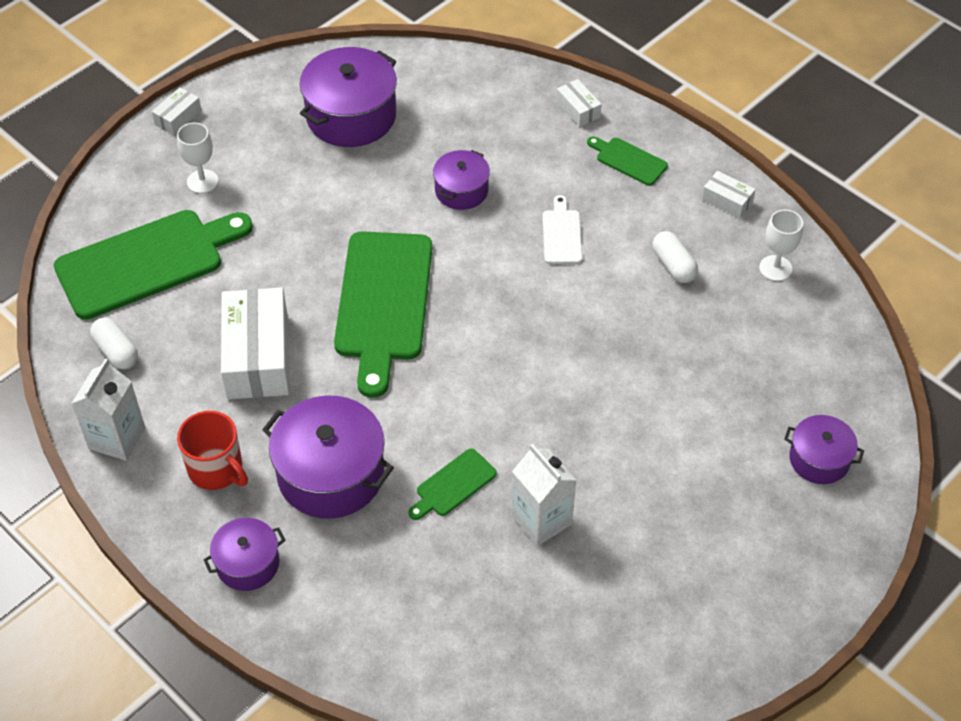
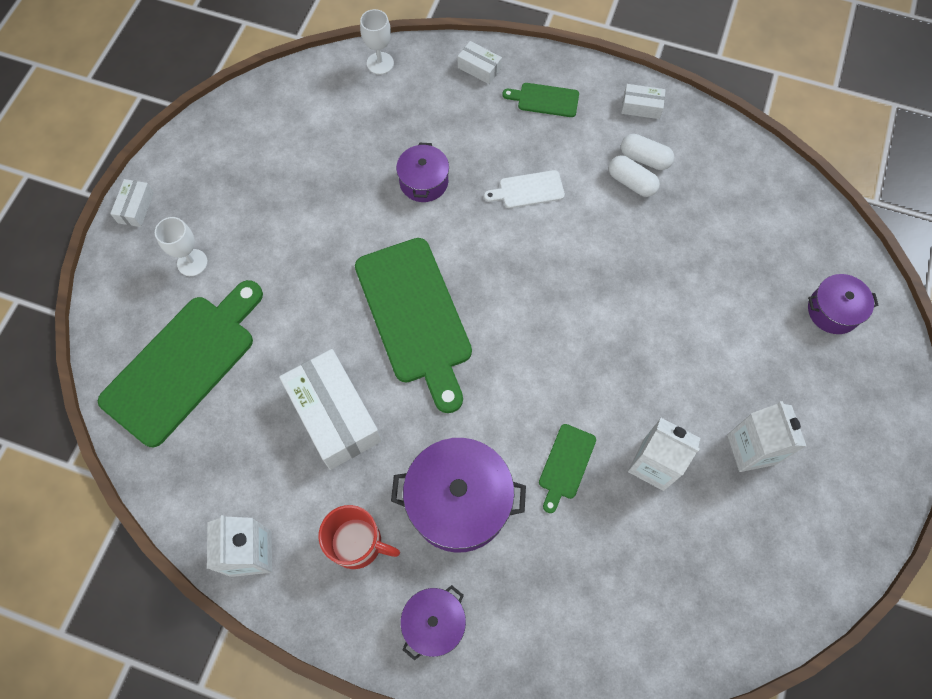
camera: 25 degrees left, 15 degrees up
white capsule [90,318,138,369] -> white capsule moved to [621,134,674,170]
purple pot [300,47,397,147] -> none
white cutting board [542,195,583,264] -> white cutting board turned 75 degrees counterclockwise [484,170,565,208]
white goblet [759,209,803,281] -> white goblet moved to [360,9,394,75]
none -> white carton [727,401,806,472]

